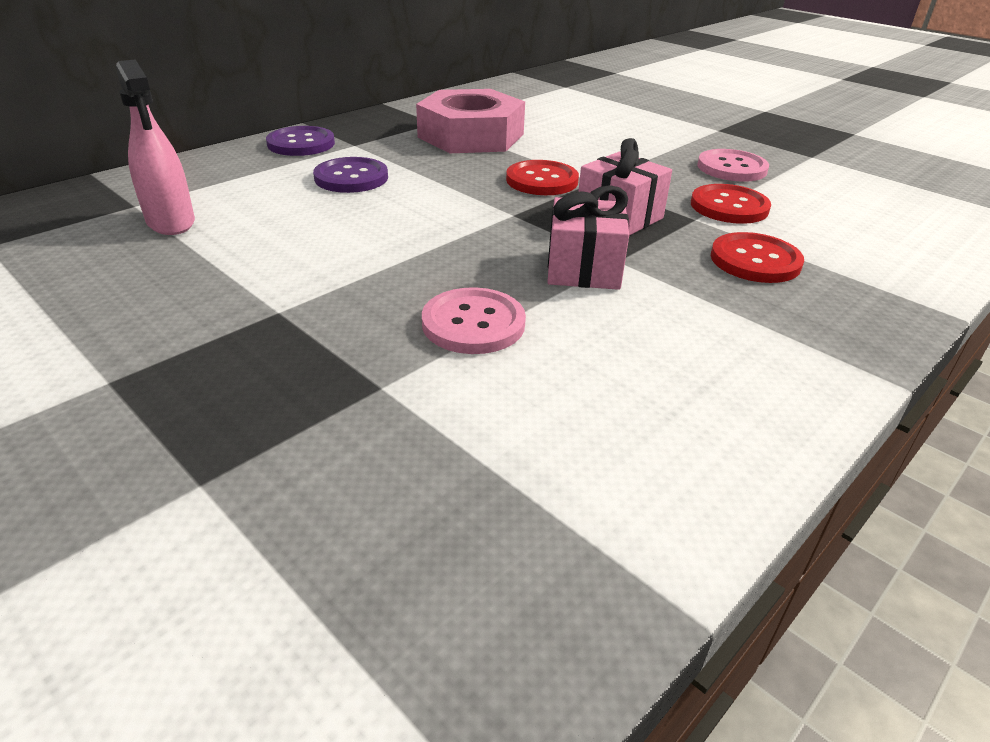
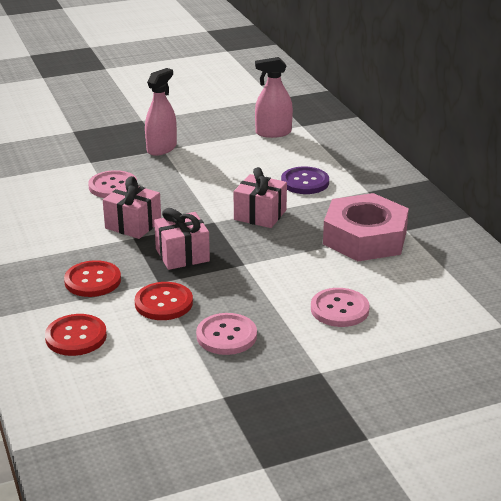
camera: 115 degrees right, 5 degrees down
purple button [266,126,335,156] -> none
red button [506,160,579,195] -> red button moved to [45,314,107,356]
none -> pink spray bottle [145,68,177,156]
none -> pink gift [234,167,287,228]
none -> pink button [311,288,370,327]

